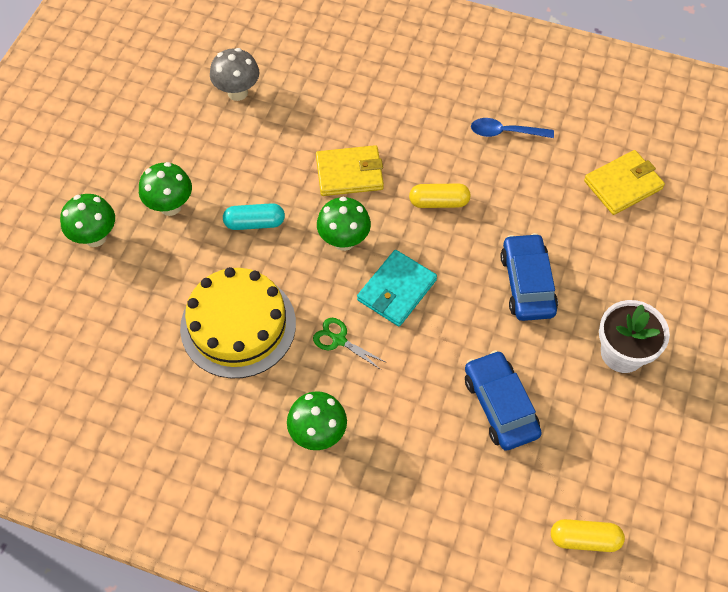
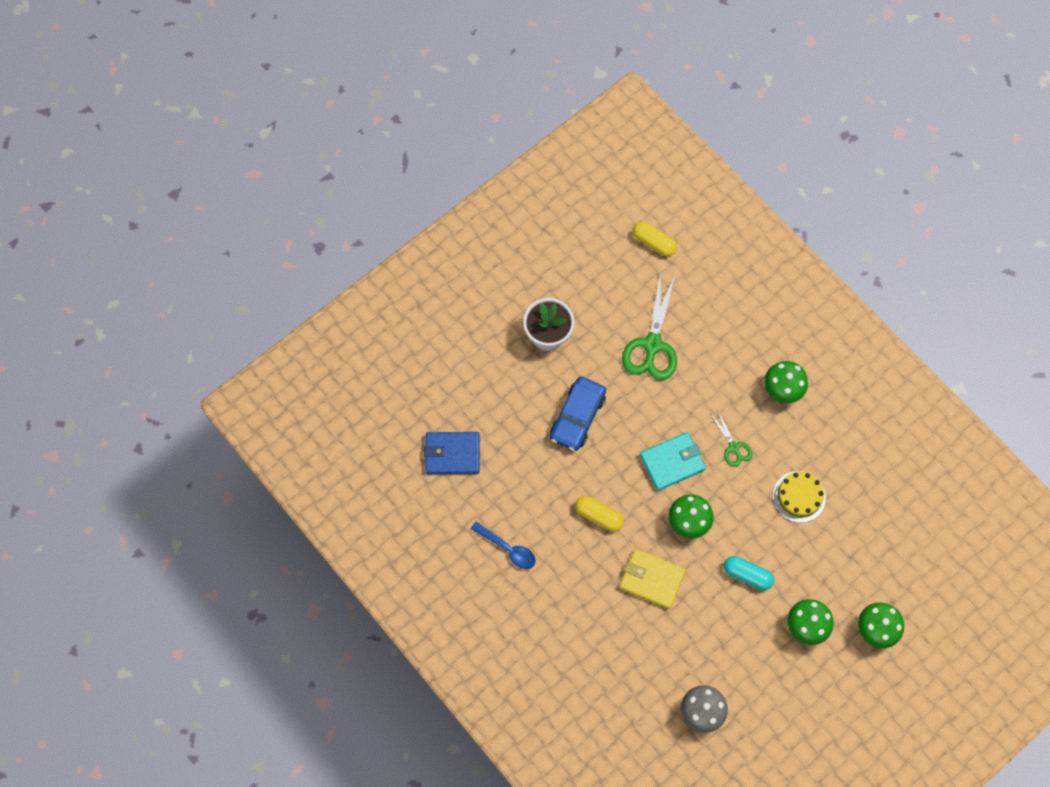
camera: 150 degrees left, 10 degrees up
yellow cake [180,267,296,378] -> yellow cake [773,471,826,523], size x0.58
blue car [465,350,542,451] -> green scissors [622,275,677,380]
yellow wallet [584,150,665,215] -> blue wallet [424,432,480,474]

